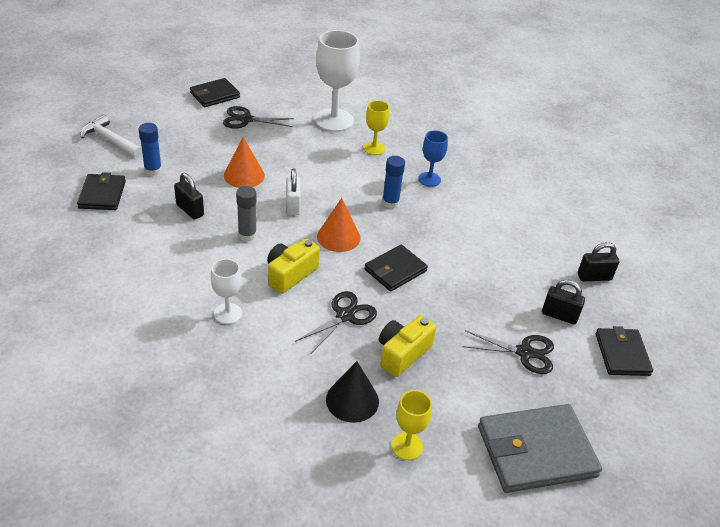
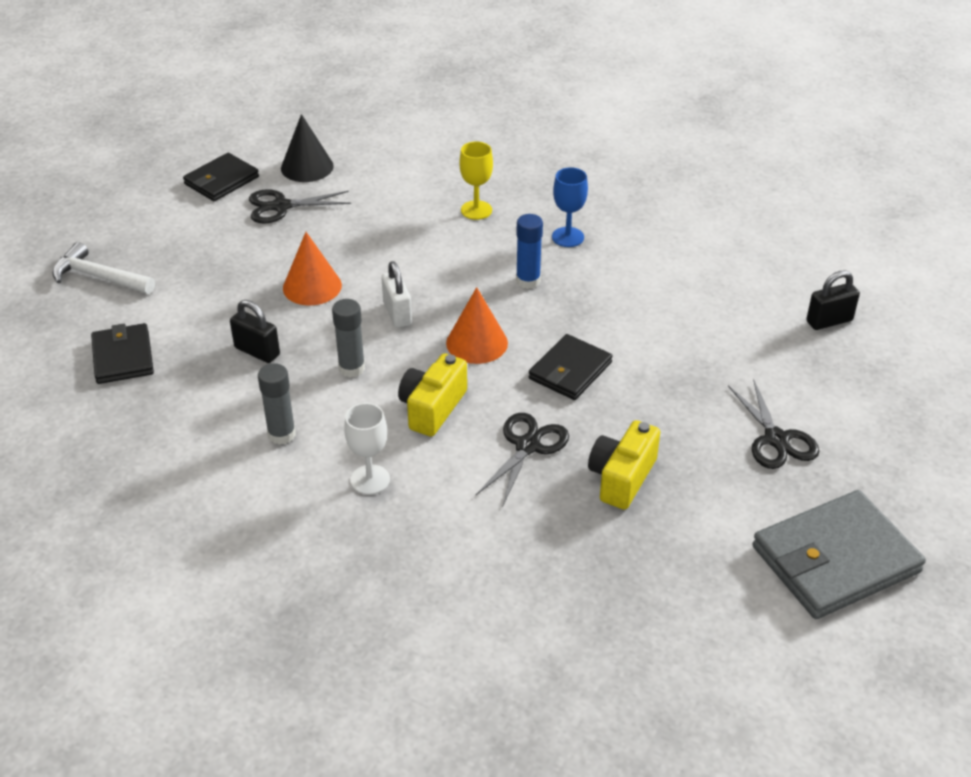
camera: 10 degrees left, 0 degrees up
blue glue stick [138,123,162,176] -> none
white goblet [315,30,360,132] -> none
black cone [326,361,379,423] -> black cone moved to [281,114,334,182]
yellow goblet [391,390,432,460] -> none
black scissors [462,330,554,374] -> black scissors turned 75 degrees clockwise [728,379,819,469]
black padlock [542,279,585,324] -> none
black wallet [596,326,653,376] -> none
none -> grey glue stick [258,363,296,445]

